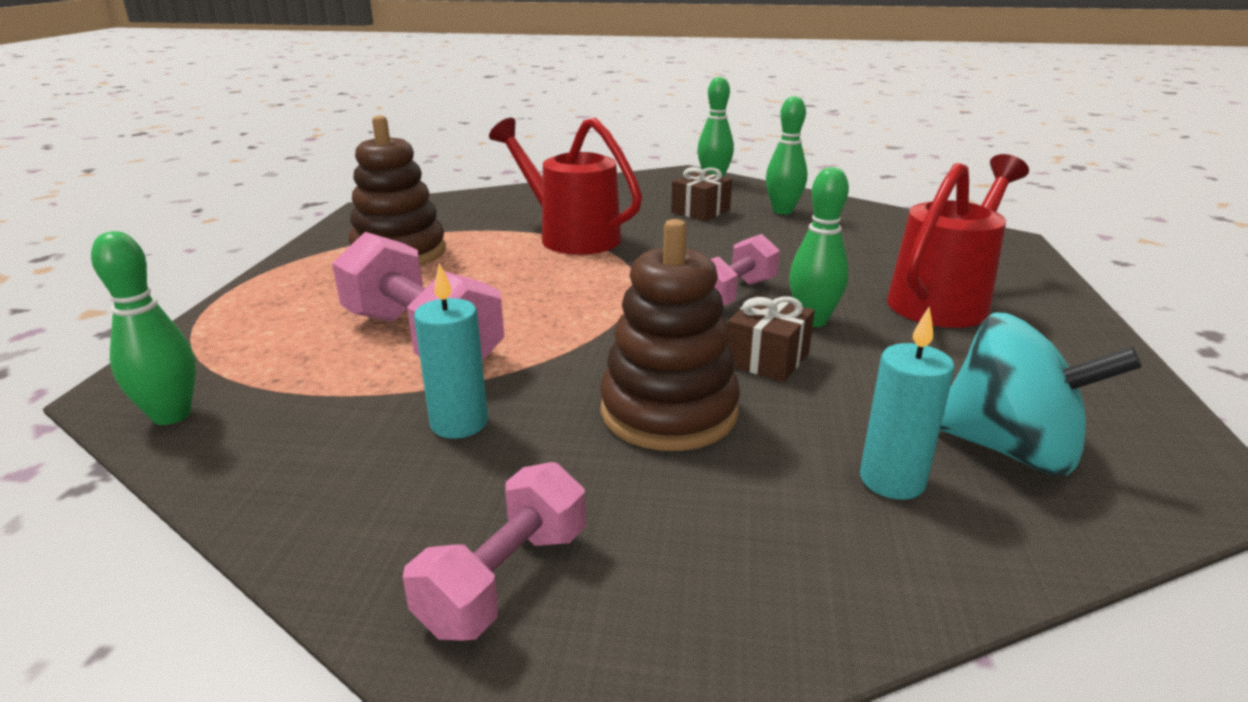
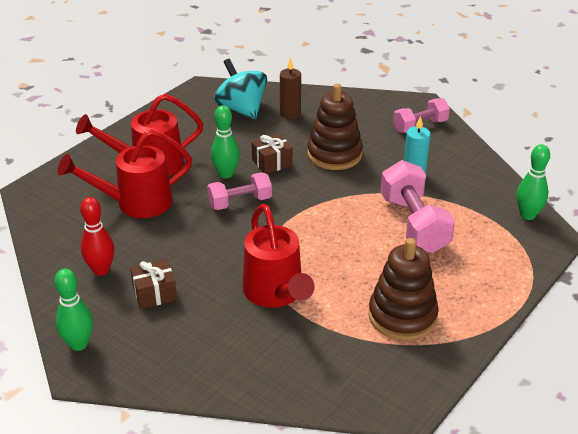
camera: 150 degrees left, 10 degrees up
green bowling pin [766,96,807,215] -> red bowling pin [80,197,114,276]
turquoise candle [860,307,955,500] -> brown candle [280,57,301,119]
none -> red watering can [57,129,192,218]

